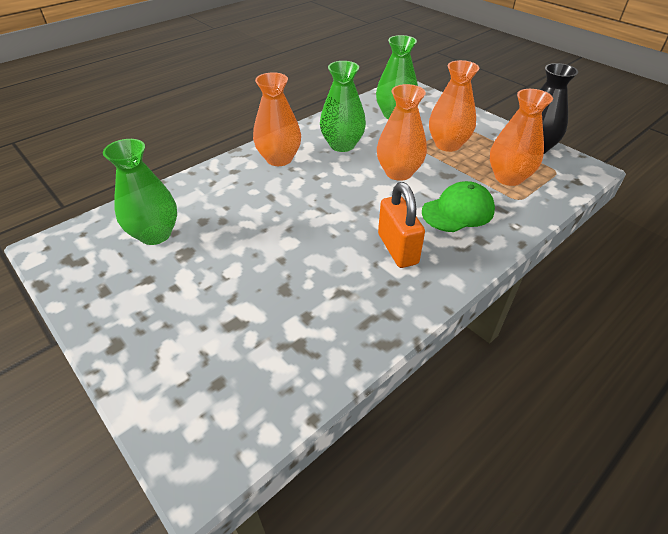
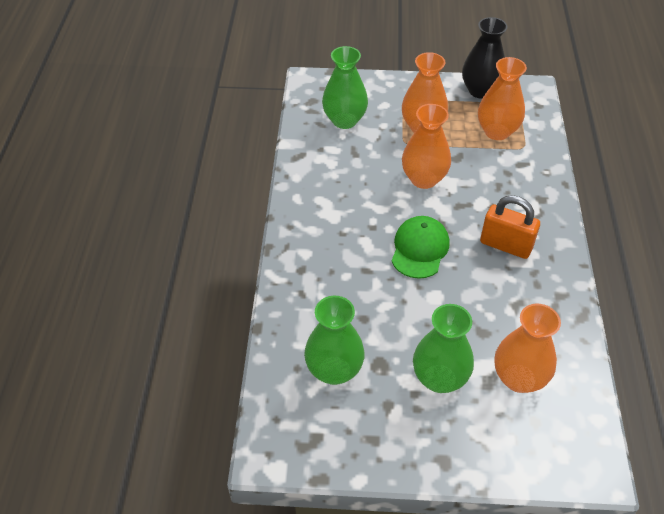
camera: 45 degrees left, 5 degrees up
orange vase [253,72,301,166] -> orange vase moved to [495,304,561,393]
green vase [320,61,366,152] -> green vase moved to [413,304,474,393]
green cap [422,181,495,232] -> green cap moved to [391,216,450,279]

